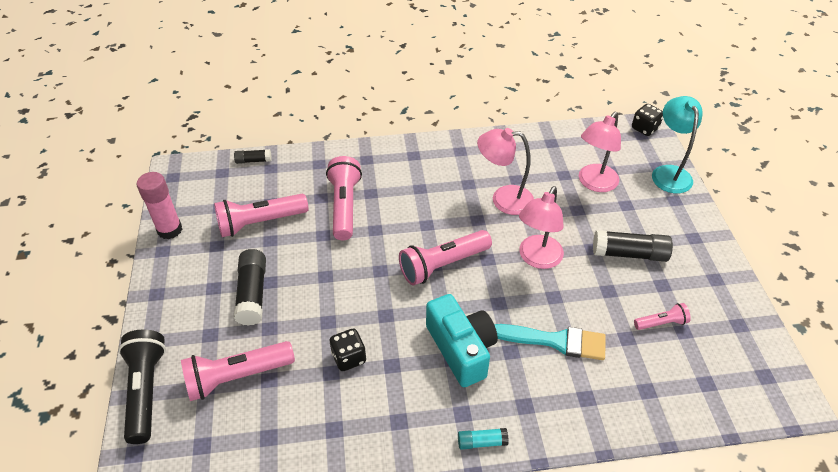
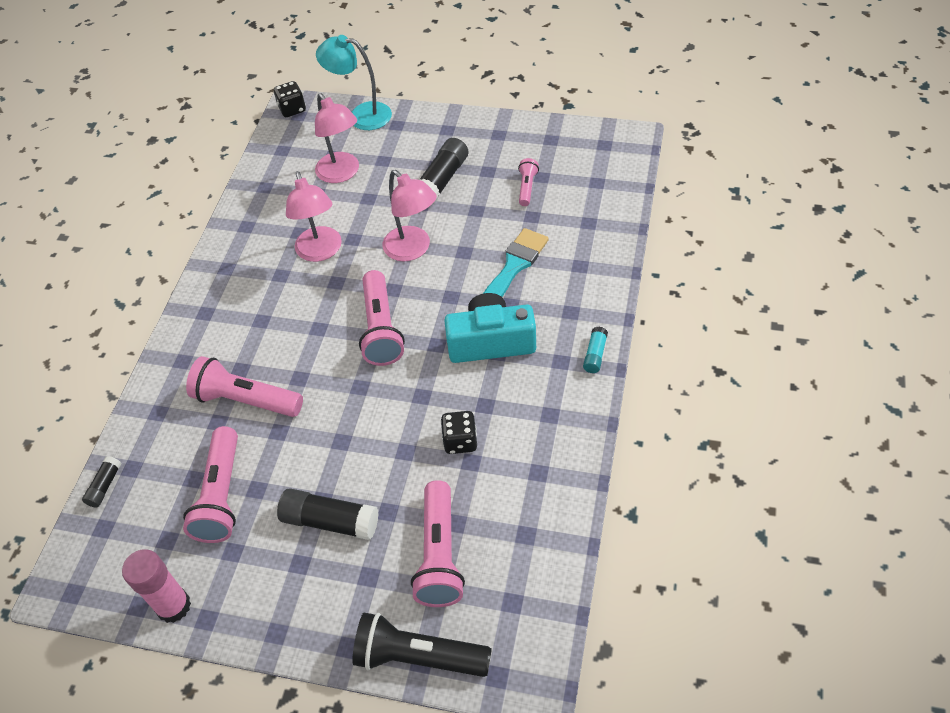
camera: 65 degrees left, 5 degrees up
pink lamp [477,128,534,215] -> pink lamp turned 45 degrees counterclockwise [286,171,342,262]

